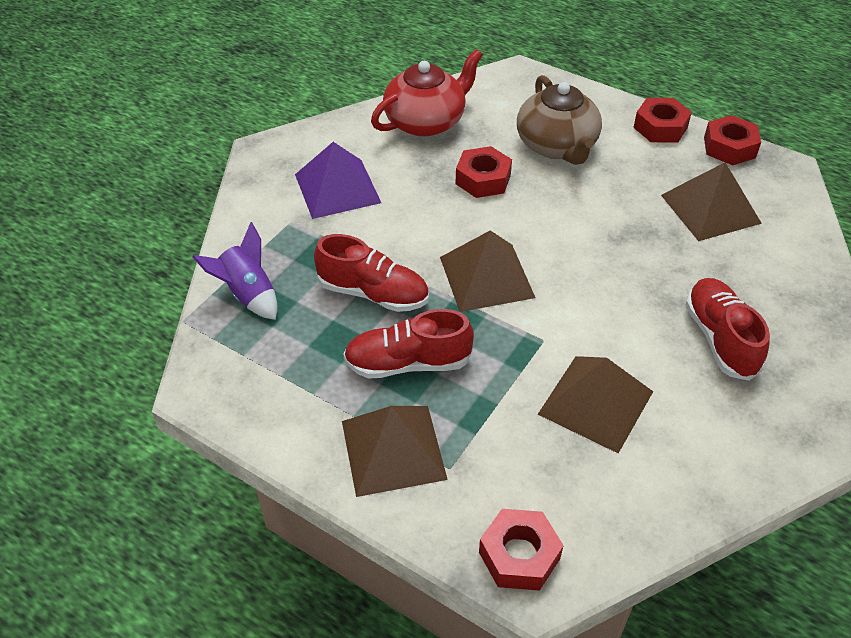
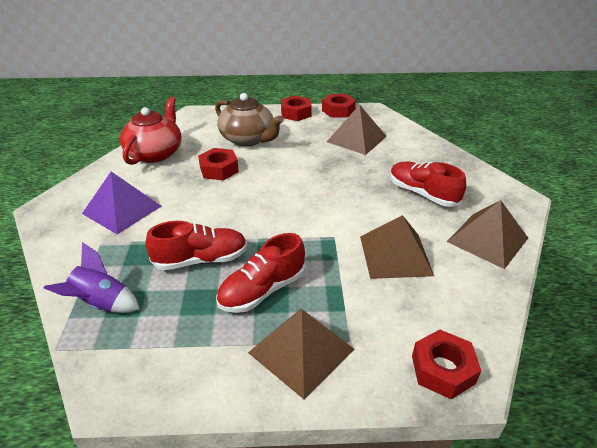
camera: 35 degrees left, 10 degrees down
brown pyramid [440,231,535,312] -> brown pyramid moved to [447,200,528,269]

